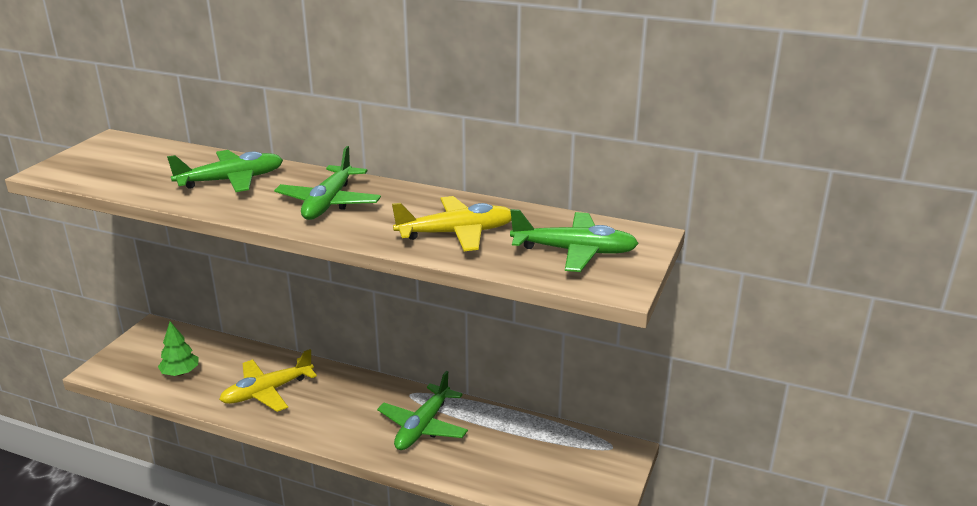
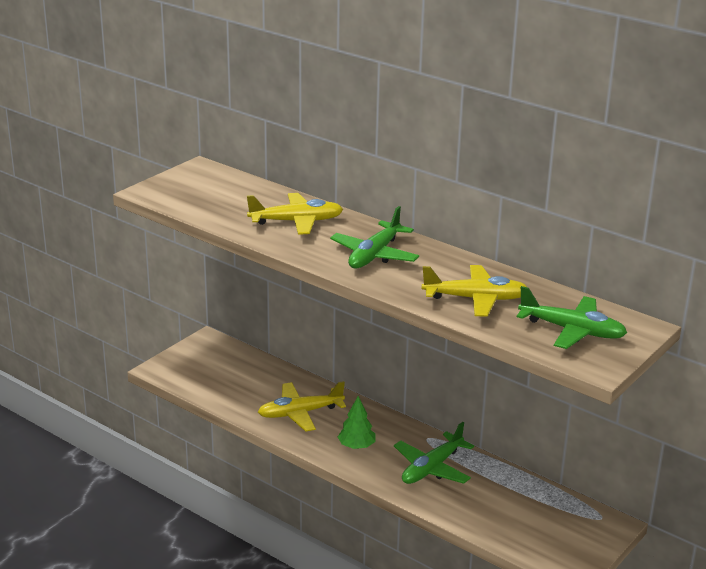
camera: 15 degrees right, 0 degrees up
green tree [158,322,198,376] -> green tree moved to [338,396,376,449]
green plane [167,150,283,192] -> yellow plane [247,193,343,235]

